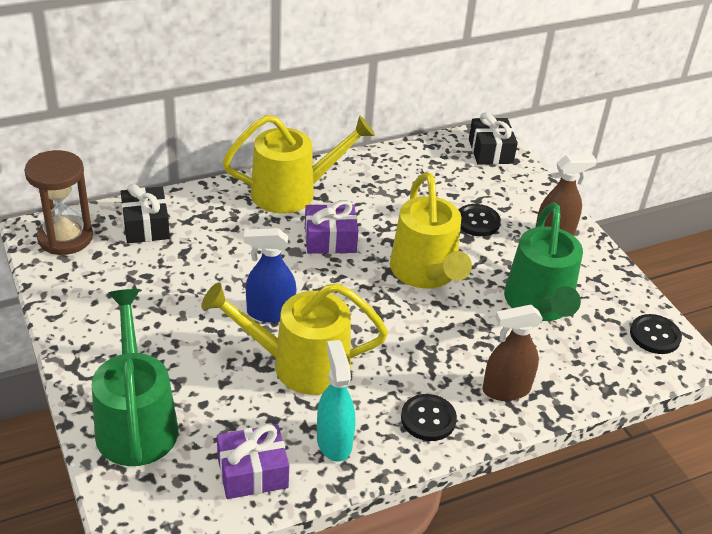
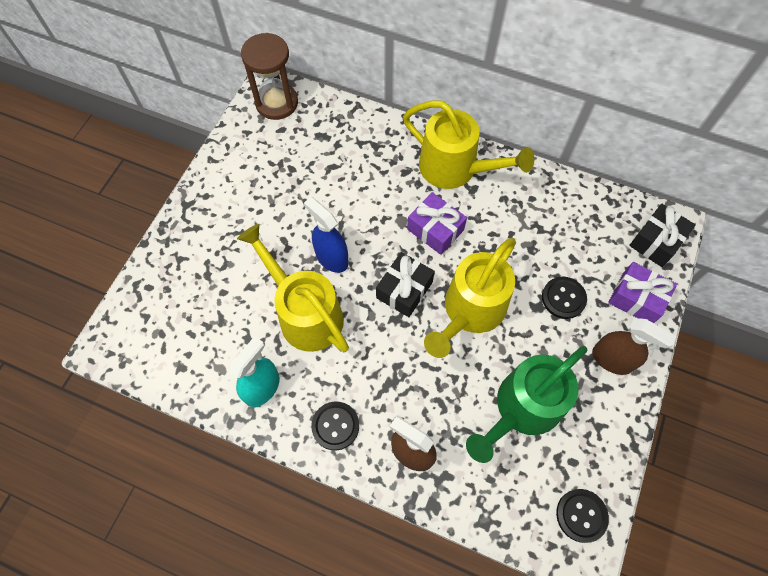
camera: 50 degrees right, 25 degrees up
green watering can [92,289,178,466] -> none
black gift [121,184,170,244] -> black gift moved to [376,252,435,317]
purple gift [217,424,289,499] -> purple gift moved to [608,262,677,323]

